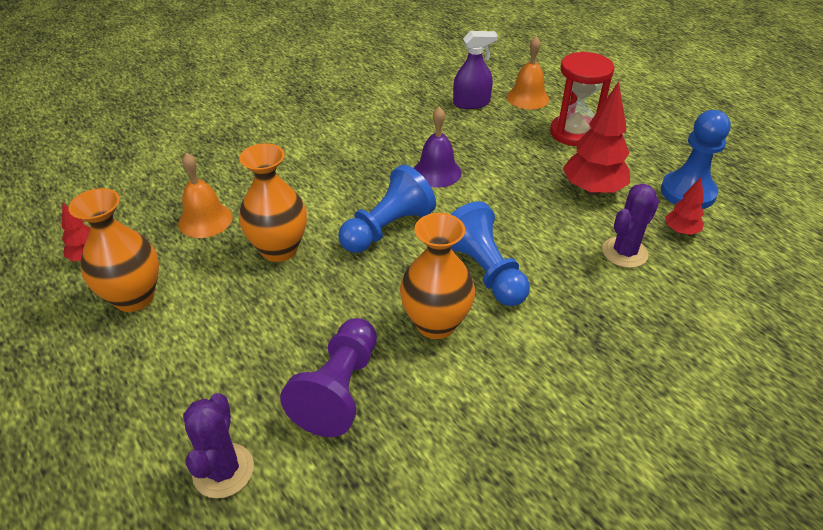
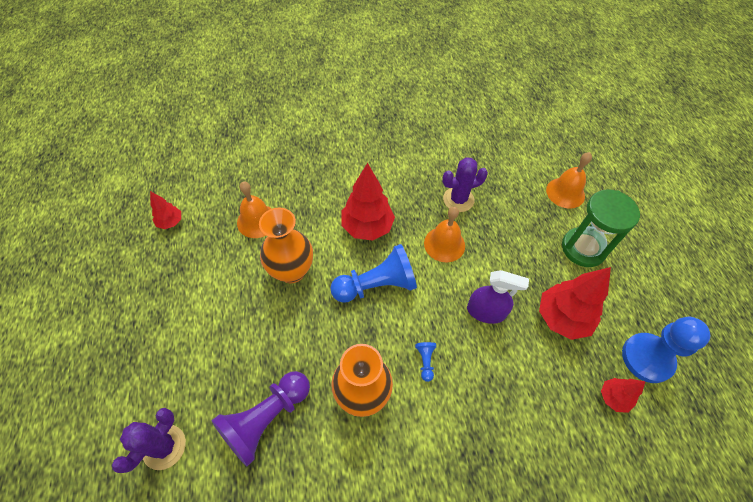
camera: 25 degrees right, 15 degrees up
orange vase [68,188,159,312] -> none
purple bell [414,106,462,187] -> orange bell [424,207,465,262]
blue pawn [450,201,530,306] -> blue pawn [415,342,436,382], size x0.42
purple spray bottle [453,31,498,109] -> purple spray bottle moved to [467,270,529,324]
red hourglass [550,51,615,146] -> green hourglass [562,190,640,267]
purple cactus [602,183,659,268] -> purple cactus moved to [442,157,488,212]
none -> red tree [341,163,395,241]

